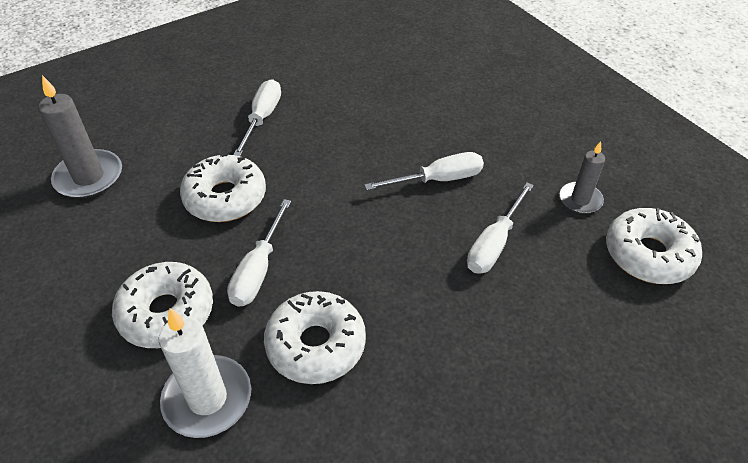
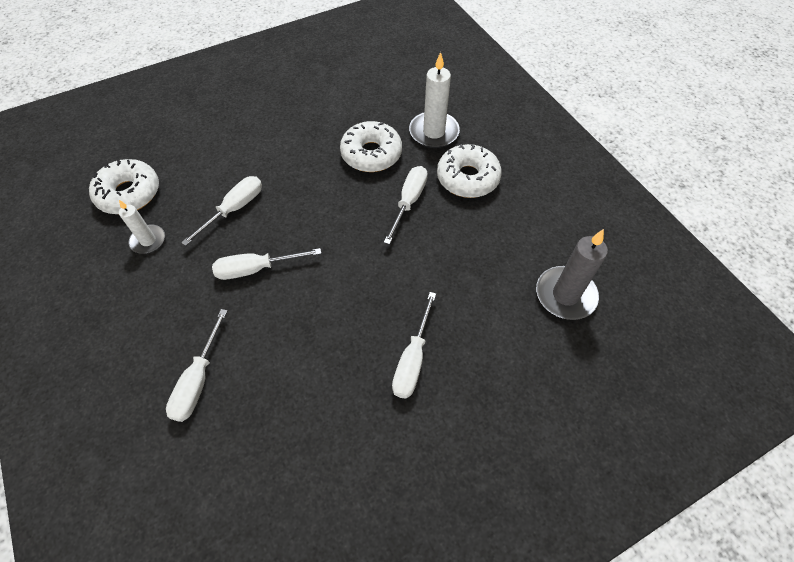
camera: 175 degrees left, 10 degrees up
white donut [180,152,266,222] -> none
grey candle [560,141,605,214] -> white candle [119,200,165,254]
none -> white screwdriver [166,309,228,422]

